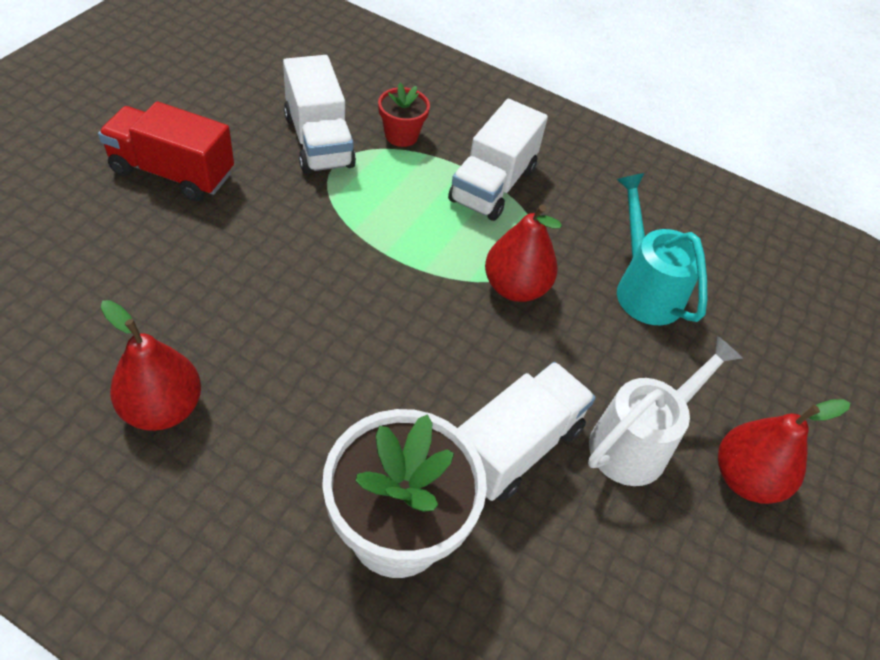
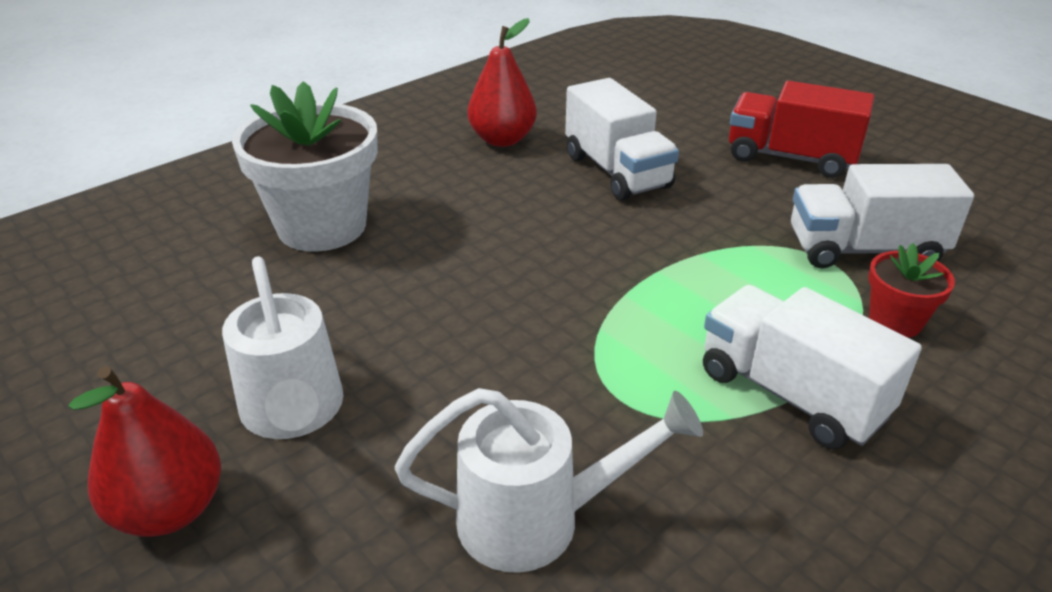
camera: 115 degrees right, 15 degrees down
red truck [98,102,234,201] -> red truck turned 105 degrees counterclockwise [729,81,875,178]
white truck [458,362,596,501] -> white truck moved to [565,78,679,201]
red pear [485,205,562,302] -> none
turquoise watering can [616,173,708,325] -> white watering can [395,388,703,573]

